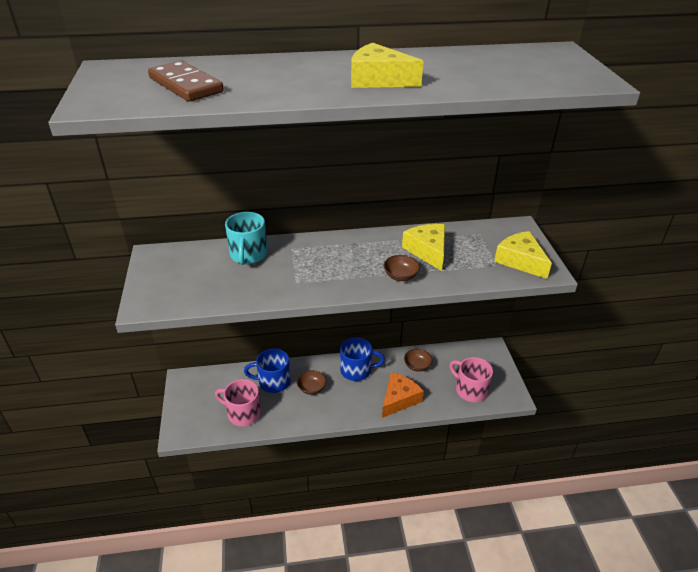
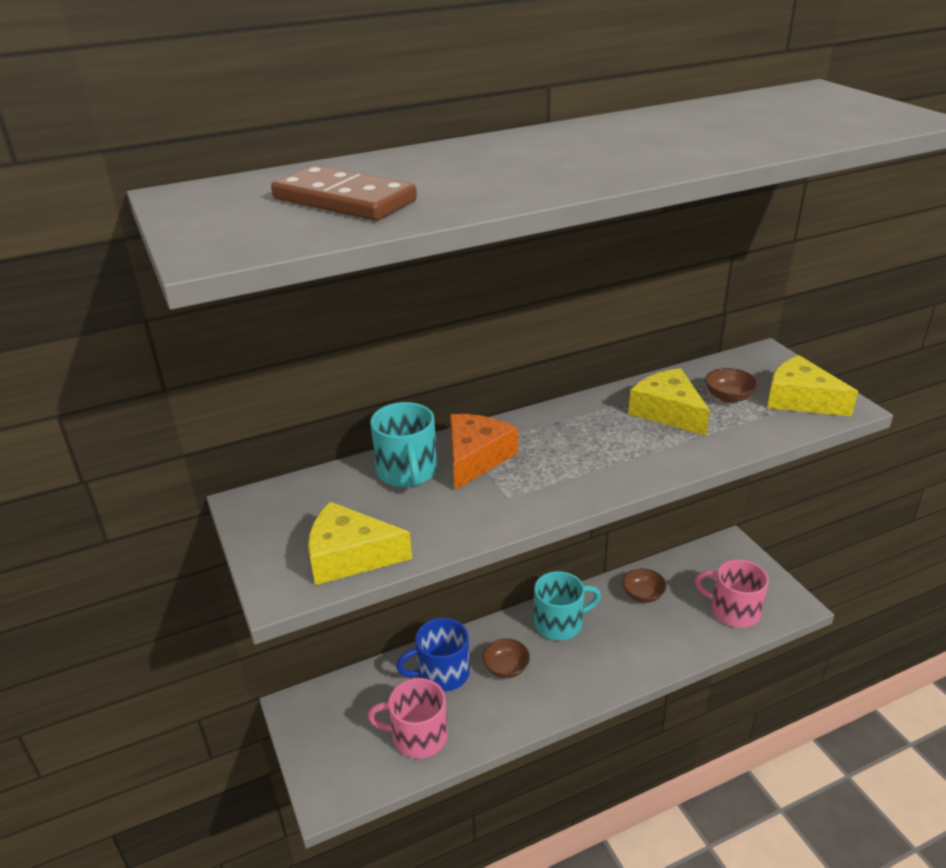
camera: 15 degrees left, 5 degrees down
blue mug [340,337,385,381] -> turquoise mug [534,571,601,640]
yellow cheese [351,43,423,88] -> yellow cheese moved to [308,502,412,585]
orange cheese [382,372,424,418] -> orange cheese moved to [450,414,518,490]
brown bowl [384,255,420,281] -> brown bowl moved to [705,368,758,403]

